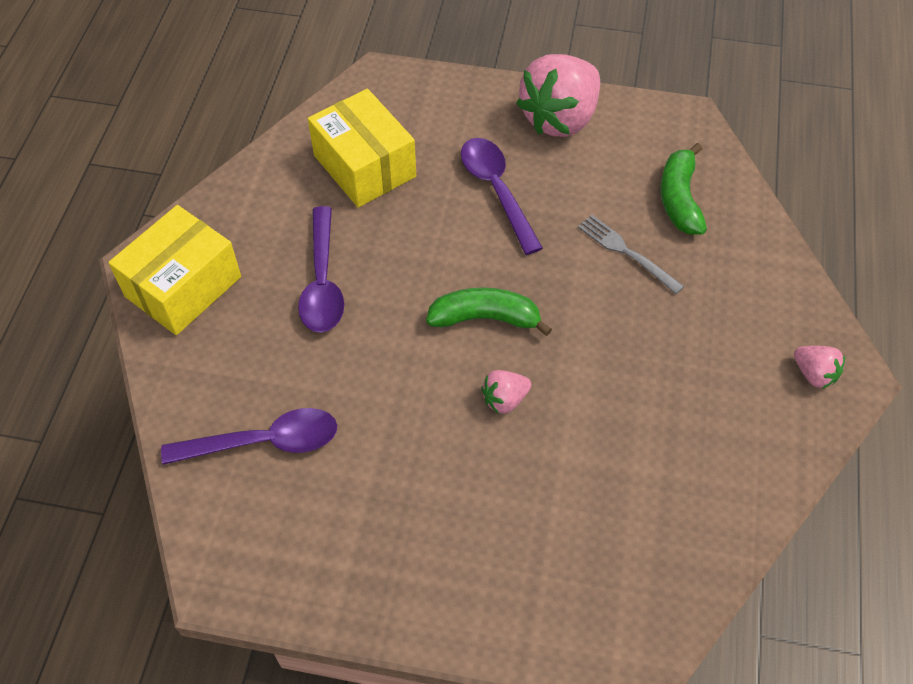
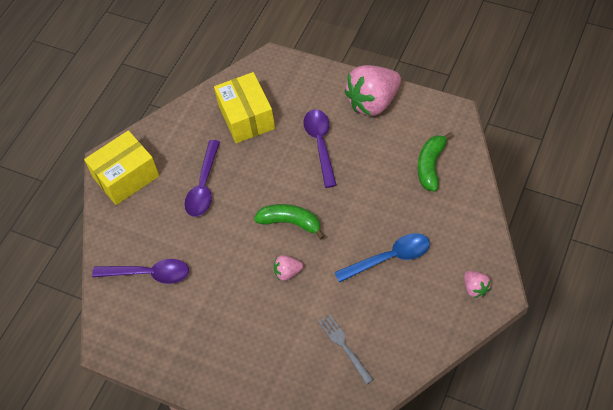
camera: 20 degrees right, 0 degrees up
grey fork [578,215,684,294] -> grey fork moved to [318,315,374,385]
none -> blue spoon [335,233,430,283]

